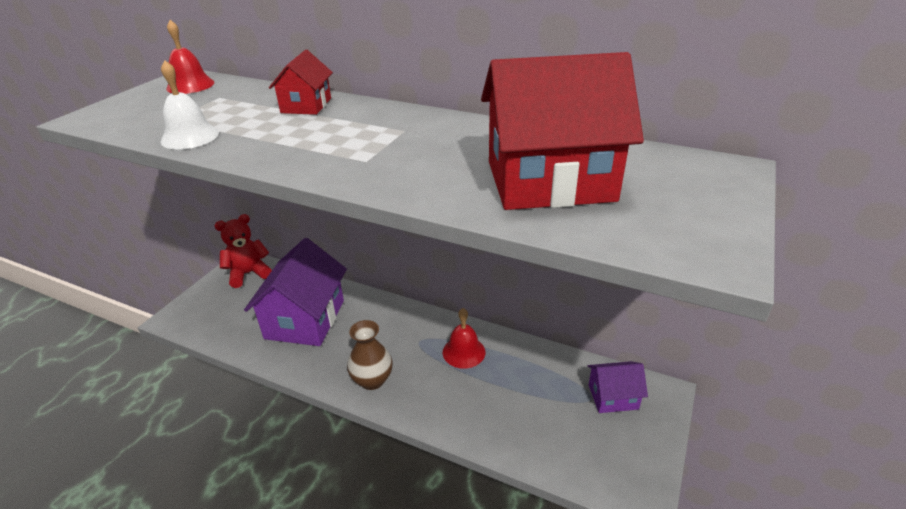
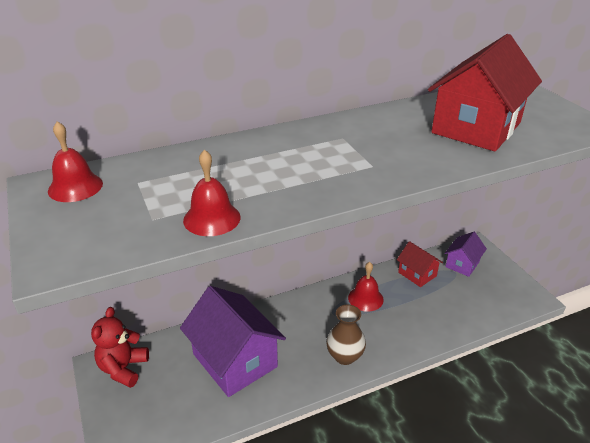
camera: 50 degrees left, 0 degrees up
white bell [160,60,219,149] -> red bell [183,150,241,236]
red house [269,50,333,115] -> red house moved to [397,241,443,287]

